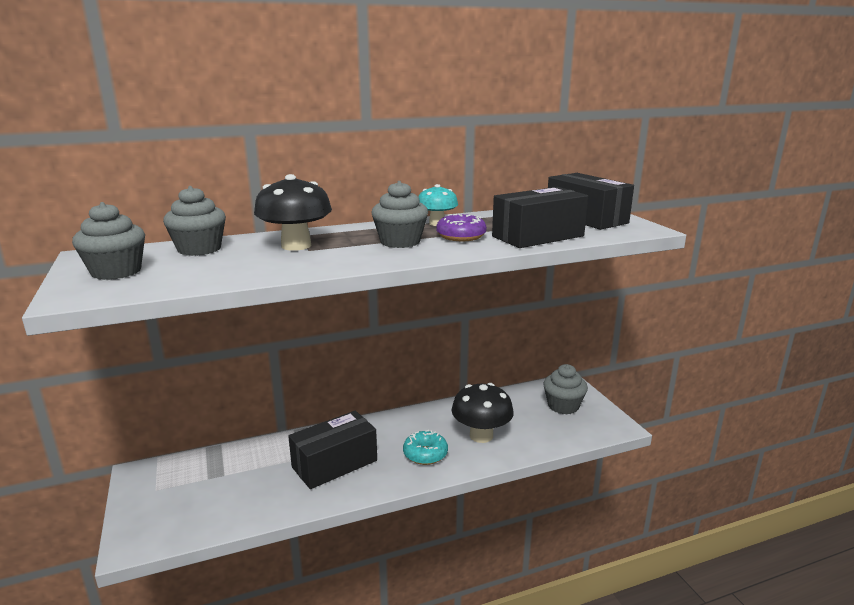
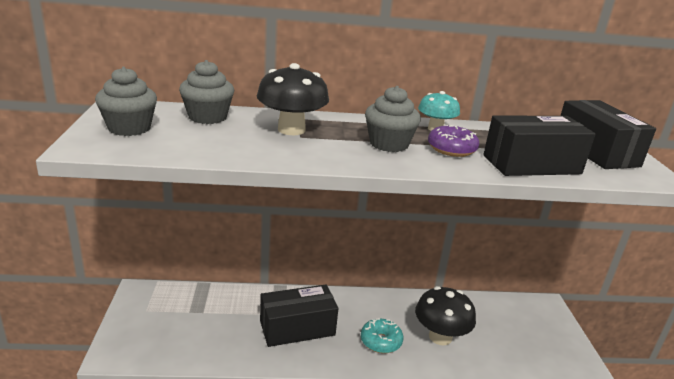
camera: 15 degrees right, 5 degrees up
grey cupcake [543,364,588,415] -> none

